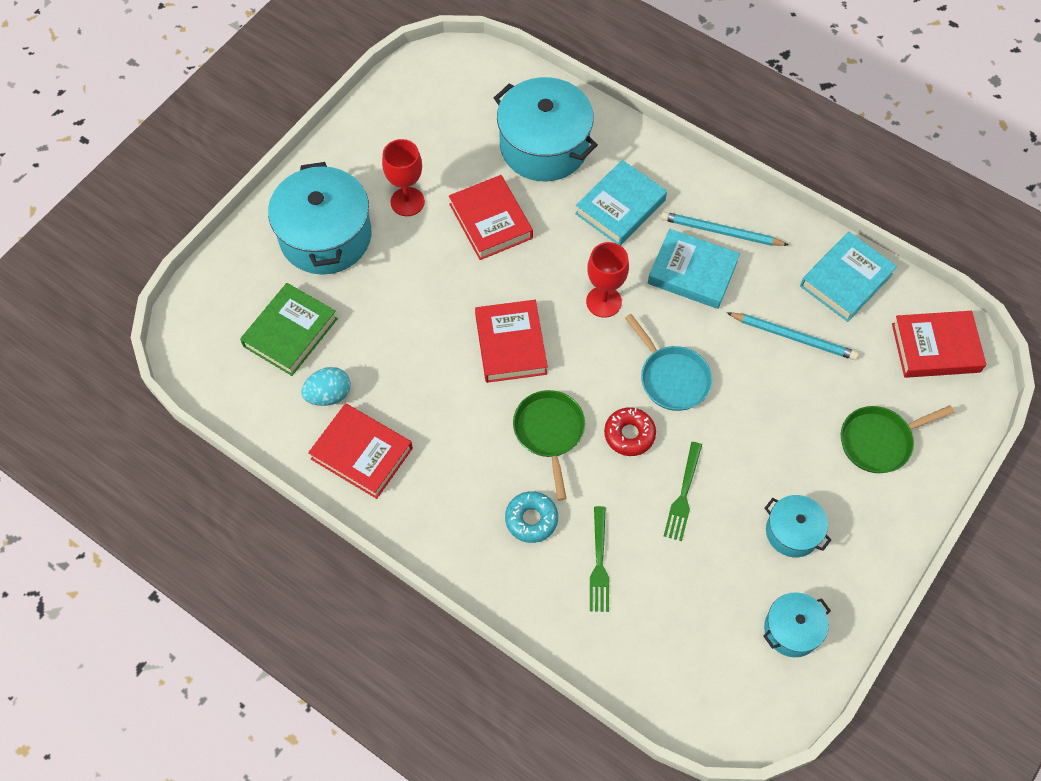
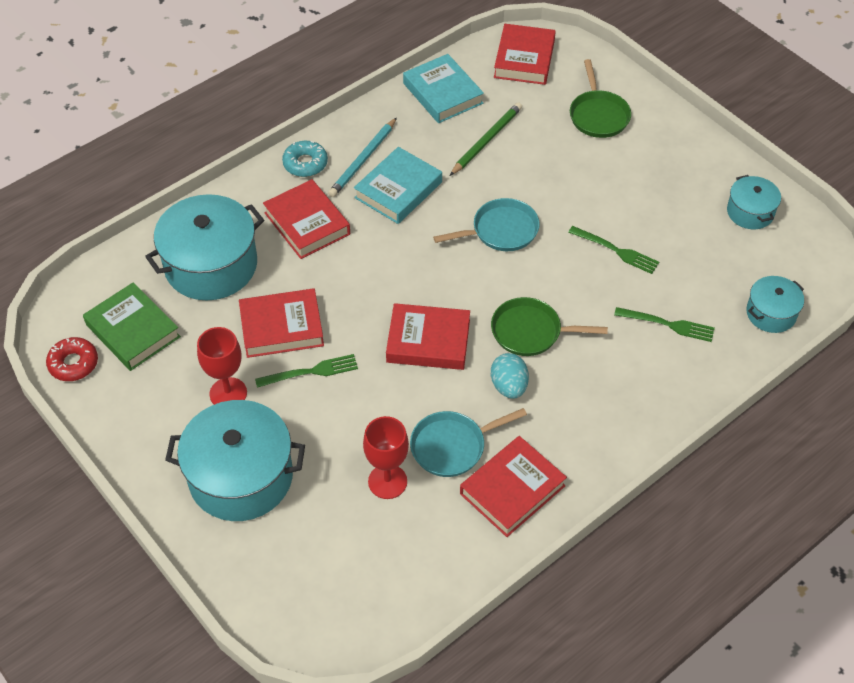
camera: 75 degrees left, 10 degrees down
green book [240,283,338,376] -> green book moved to [83,282,181,371]
turquoise egg [301,367,351,406] -> turquoise egg moved to [491,353,529,399]
turquoise donut [505,491,558,543] -> turquoise donut moved to [282,141,328,177]
turquoise book [575,160,667,246] -> red book [263,179,350,259]
red goblet [586,242,629,318] -> red goblet moved to [363,416,409,499]
red donut [604,407,656,456] -> red donut moved to [46,337,98,381]
turquoise pencil [727,312,859,360] -> green pencil [450,102,522,176]
turquoise pot [765,495,831,557] -> turquoise pot moved to [746,276,804,333]
none -> green fork [255,354,358,388]
none -> turquoise pan [410,408,527,477]

